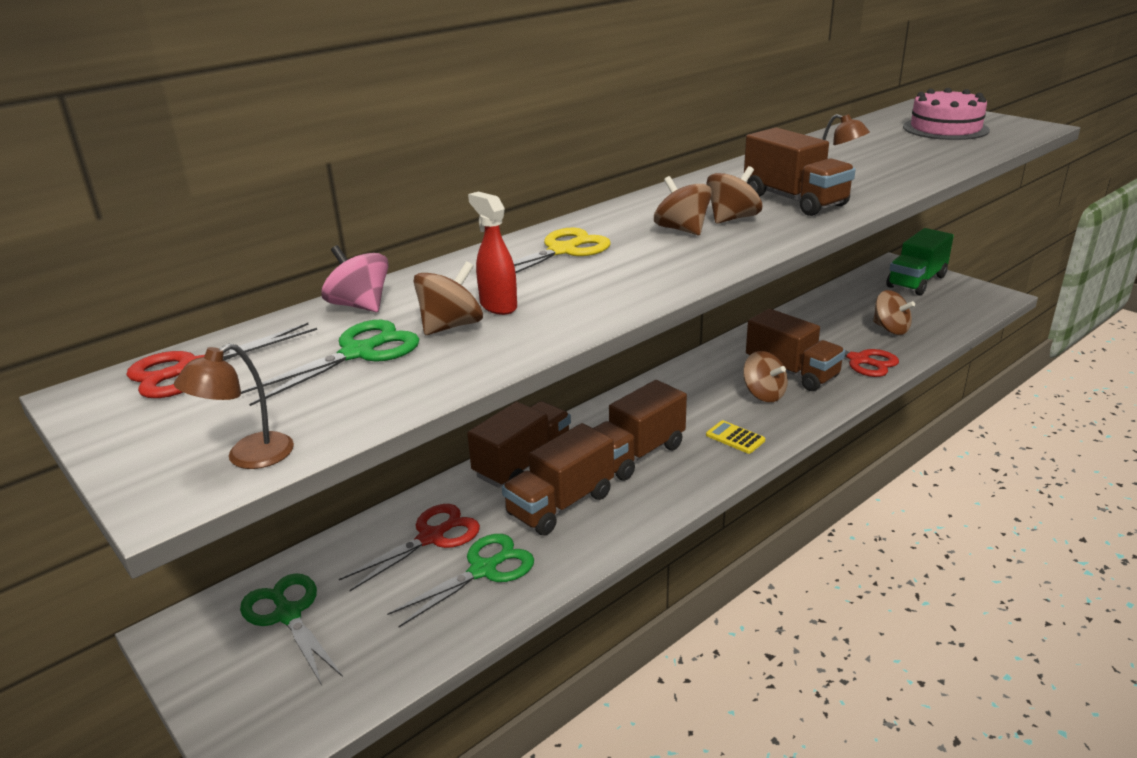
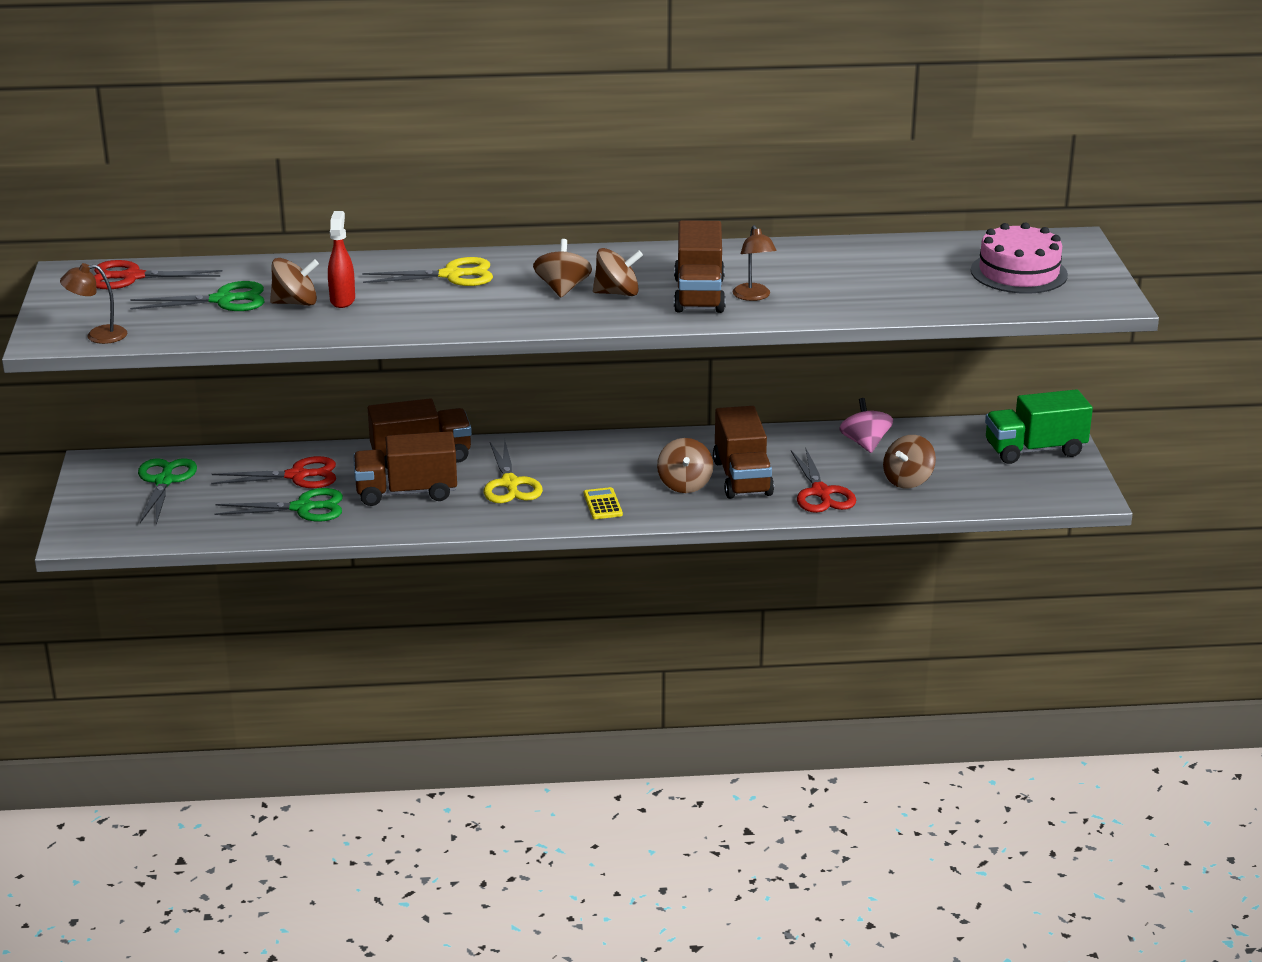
camera: 35 degrees right, 0 degrees up
pink spinning top [321,245,389,312] -> pink spinning top moved to [839,398,893,453]
brown truck [593,380,687,481] -> yellow scissors [484,440,543,503]
brown spinning top [873,290,915,335] -> brown spinning top turned 45 degrees clockwise [883,435,936,488]

